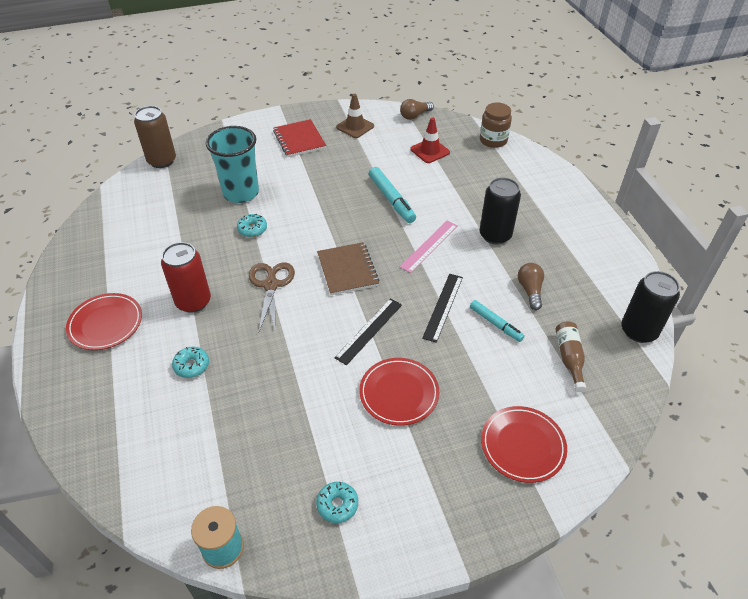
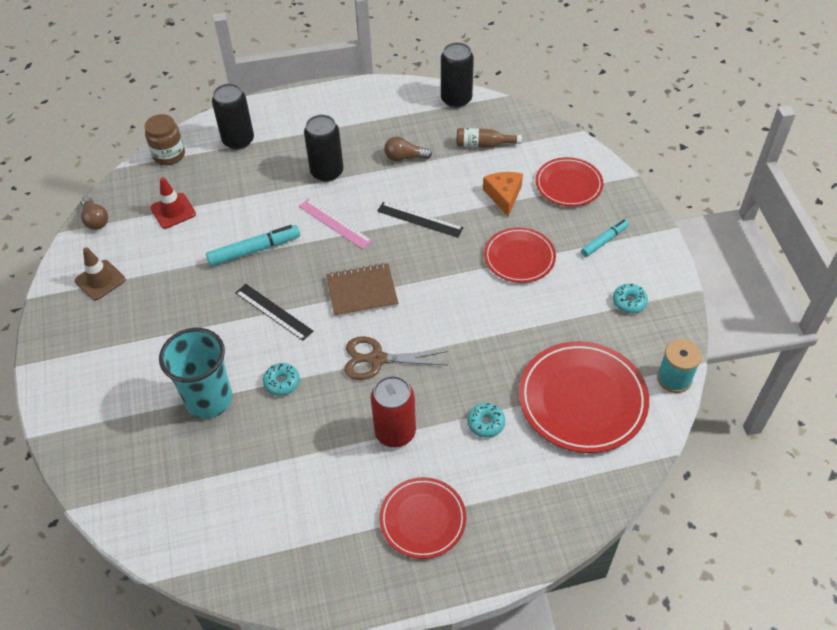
camera: 85 degrees left, 5 degrees up
brown can [134,106,176,168] -> none
red notebook [273,119,326,157] -> none
black ruler [334,298,402,365] -> black ruler moved to [235,284,313,341]
turquoise marker [470,300,525,342] -> turquoise marker moved to [581,219,629,257]
none -> black can [212,83,254,150]
none -> orange cheese [483,172,523,216]
none -> red plate [519,341,649,453]

